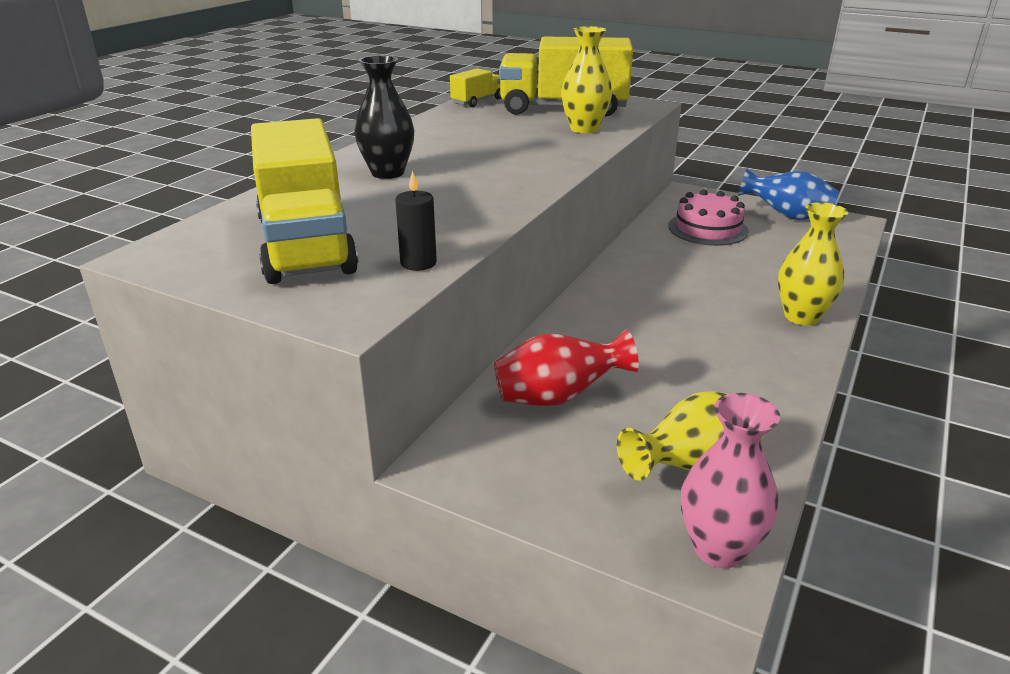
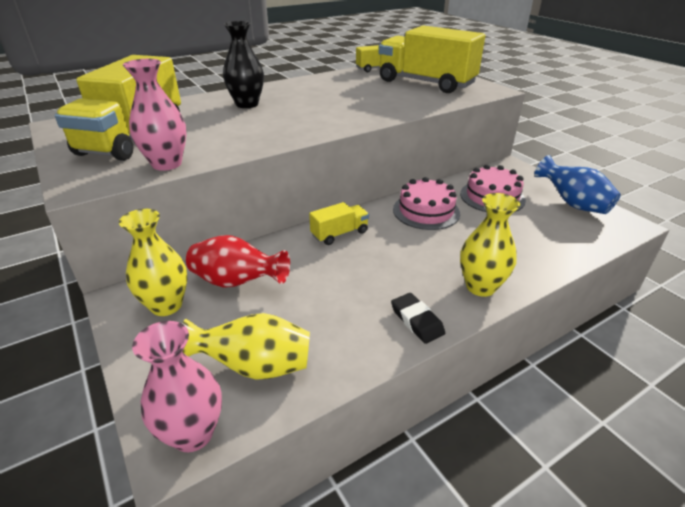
camera: 30 degrees right, 5 degrees up
black candle [395,170,437,271] -> pink vase [123,59,187,171]
yellow vase [561,26,612,133] -> yellow vase moved to [119,209,187,316]
none -> yellow truck [309,202,369,245]
none -> black eraser [391,293,445,344]
none -> pink cake [393,177,460,230]

